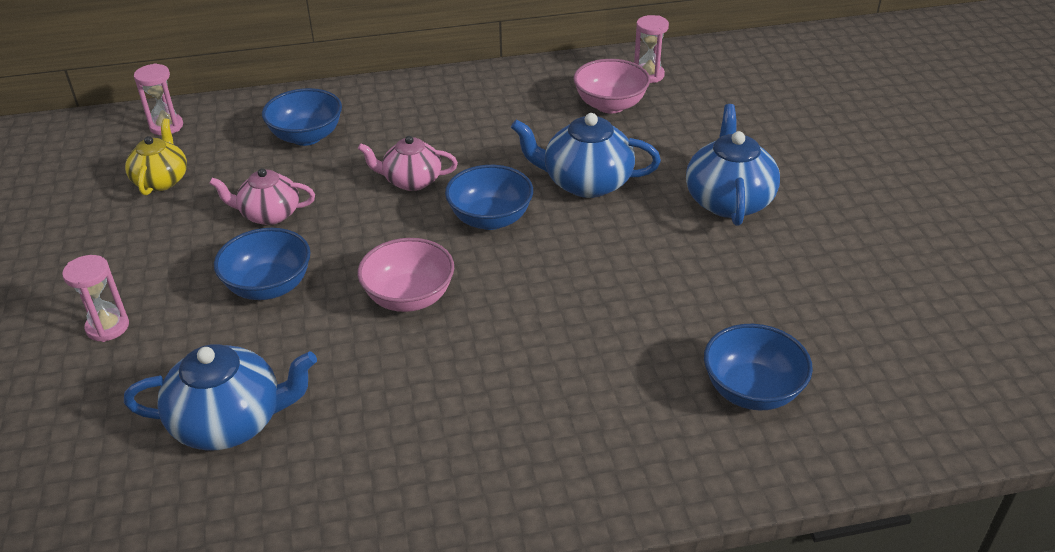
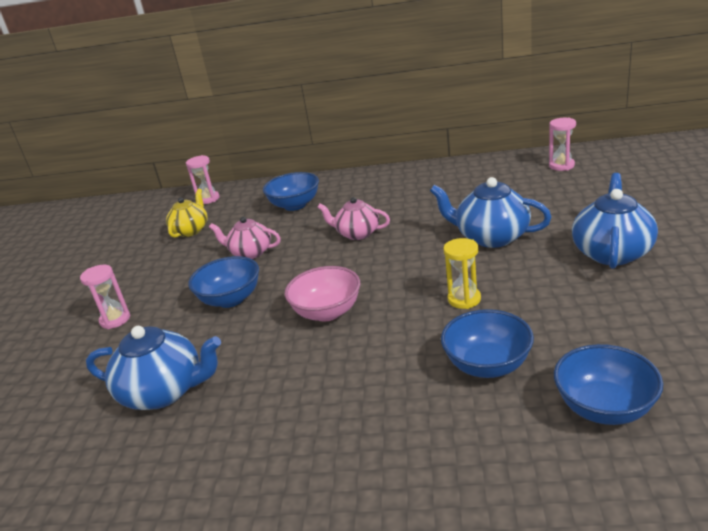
camera: 20 degrees right, 10 degrees down
blue bowl [445,165,533,230] -> blue bowl moved to [441,309,534,378]
pink bowl [574,59,650,114] -> none
none -> yellow hourglass [443,238,481,309]

